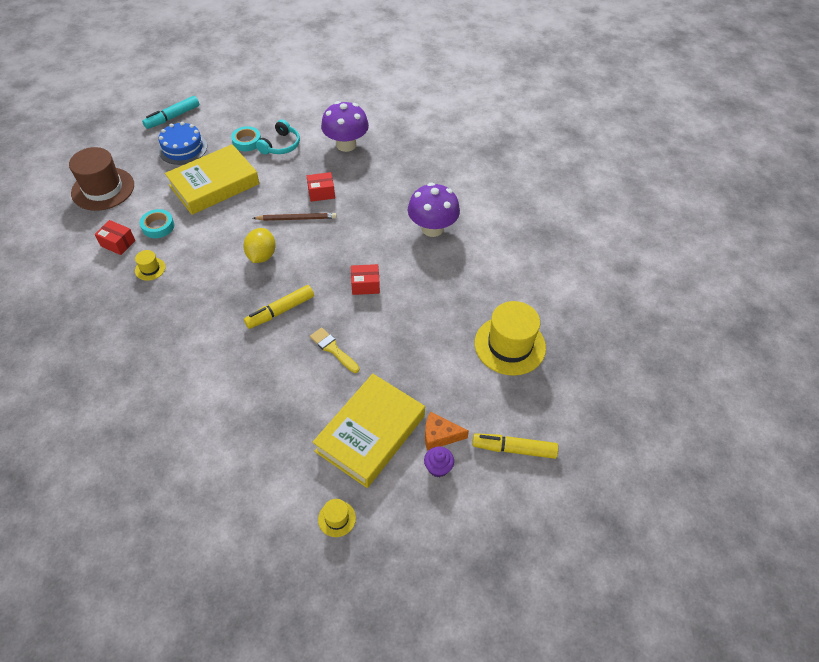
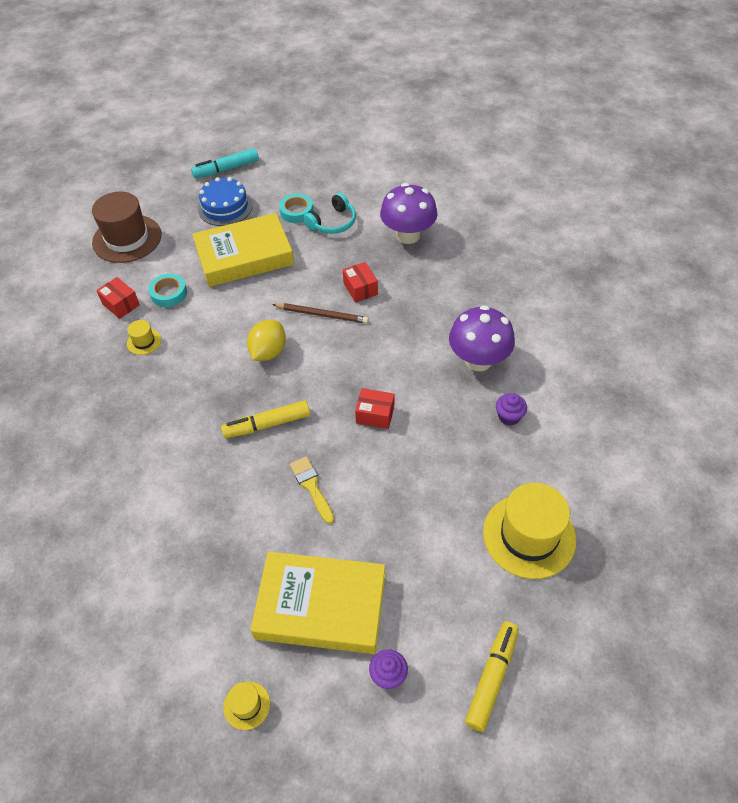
camera: 20 degrees right, 0 degrees up
red box [307,172,335,202] -> red box turned 60 degrees clockwise [343,262,378,303]
yellow book [312,374,425,488] -> yellow book turned 45 degrees clockwise [250,551,385,654]
orange cheese [425,412,469,451] -> none
yellow marker [472,433,558,459] -> yellow marker turned 90 degrees clockwise [465,621,519,732]
none -> purple cupcake [496,393,527,426]

